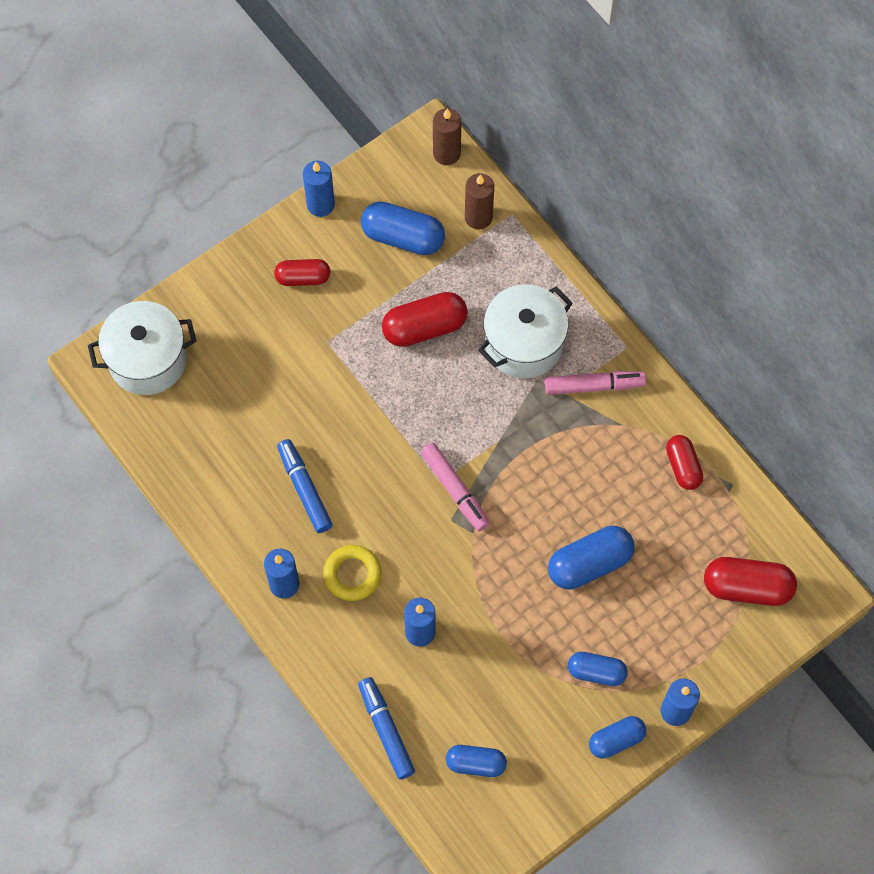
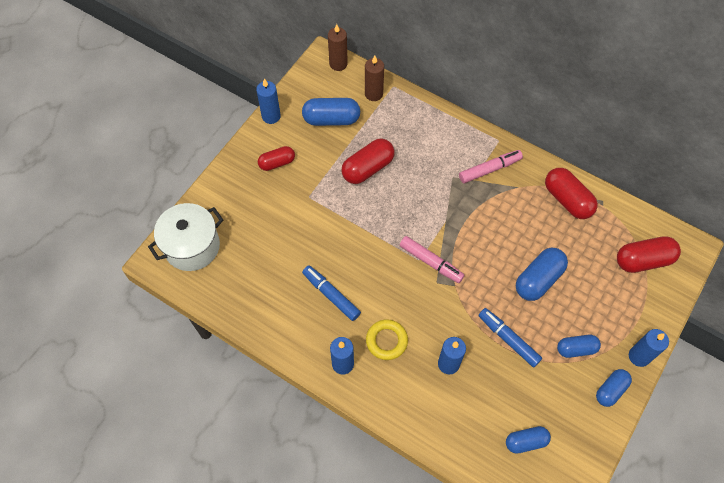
camera: 20 degrees left, 5 degrees down
blue marker [358,677,415,780] -> blue marker moved to [478,308,542,367]
white pot [478,284,573,378] -> none
red capsule [666,435,703,490] -> red capsule [545,168,598,219], size x1.56

